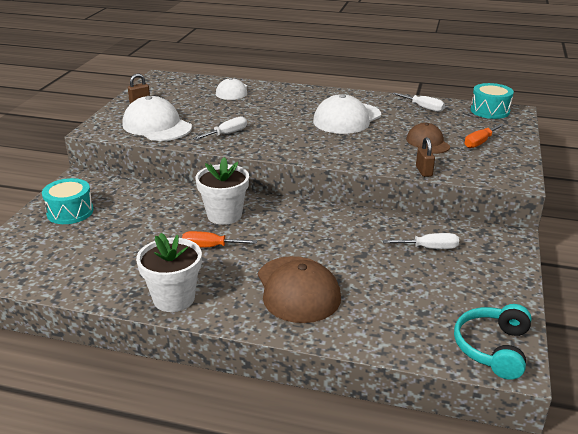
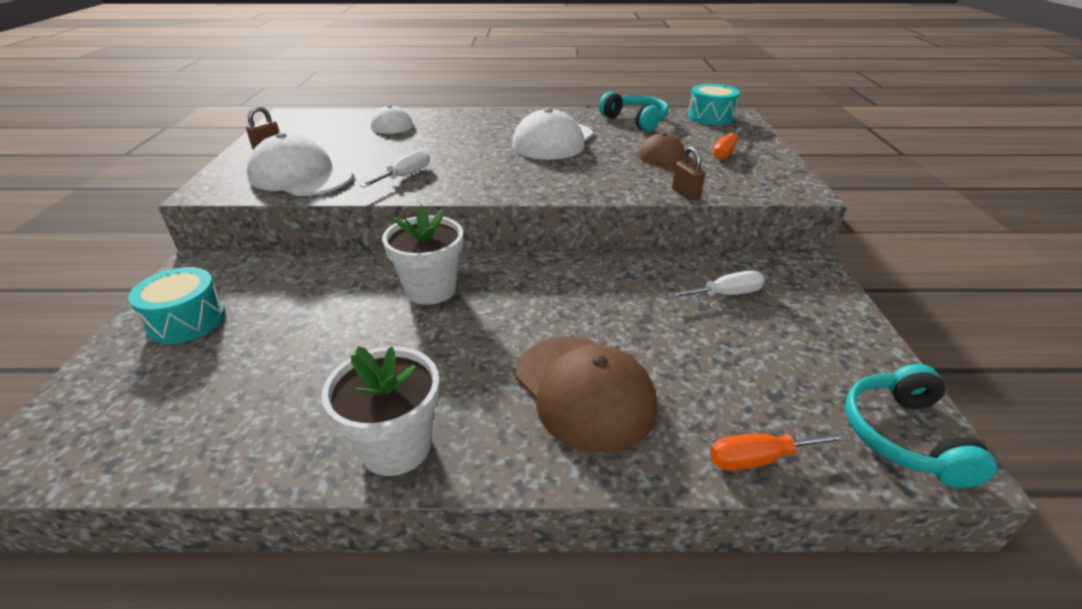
camera: 15 degrees left, 5 degrees up
orange screwdriver [182,231,257,247] -> orange screwdriver moved to [710,432,849,471]
white screwdriver [392,92,445,112] -> turquoise headphones [599,92,669,132]

